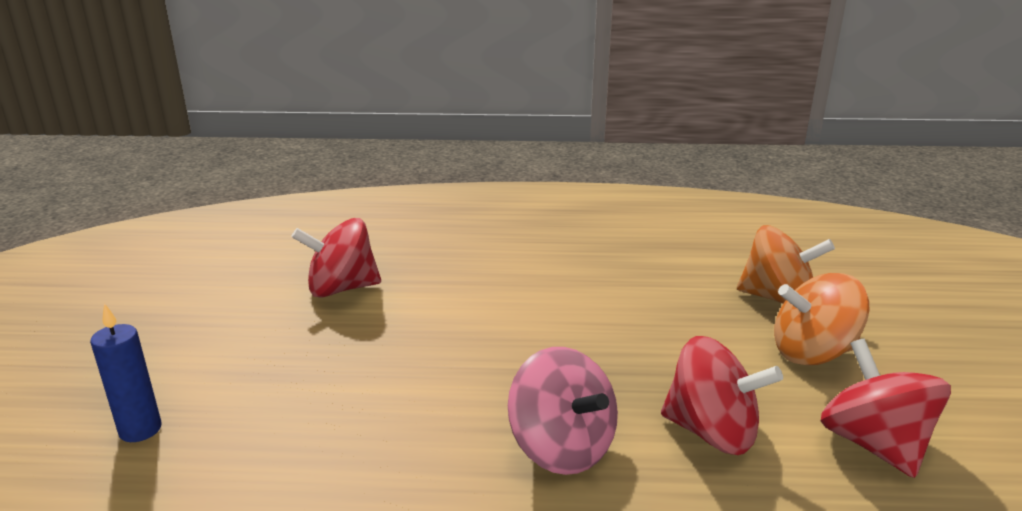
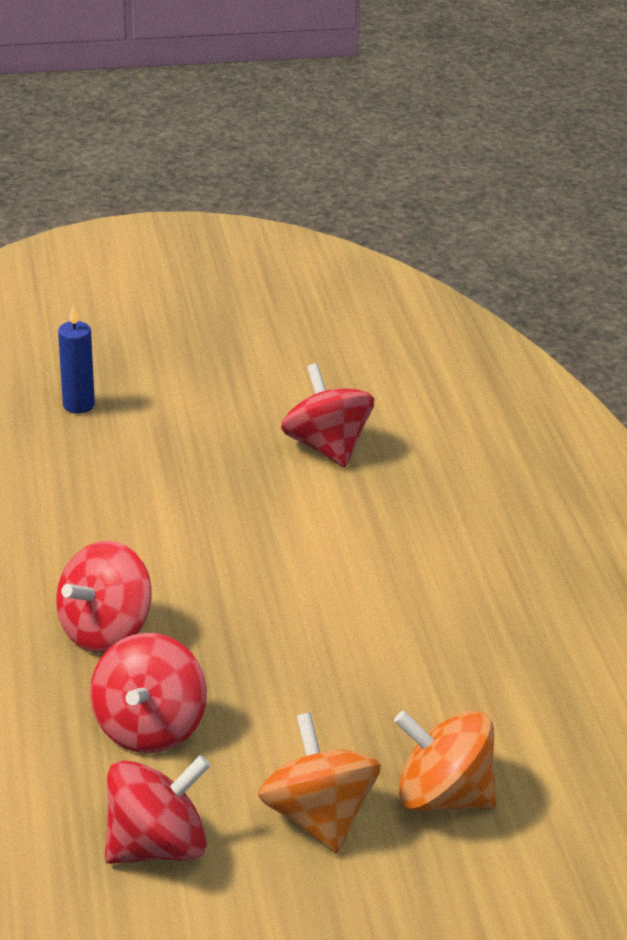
camera: 75 degrees right, 10 degrees up
pink spinning top [508,347,618,475] -> red spinning top [56,540,152,653]
orange spinning top [737,225,835,304] -> orange spinning top turned 105 degrees clockwise [394,711,497,811]

